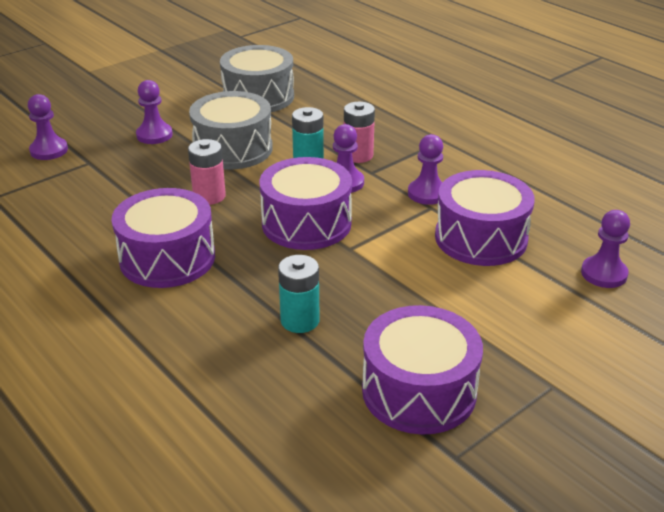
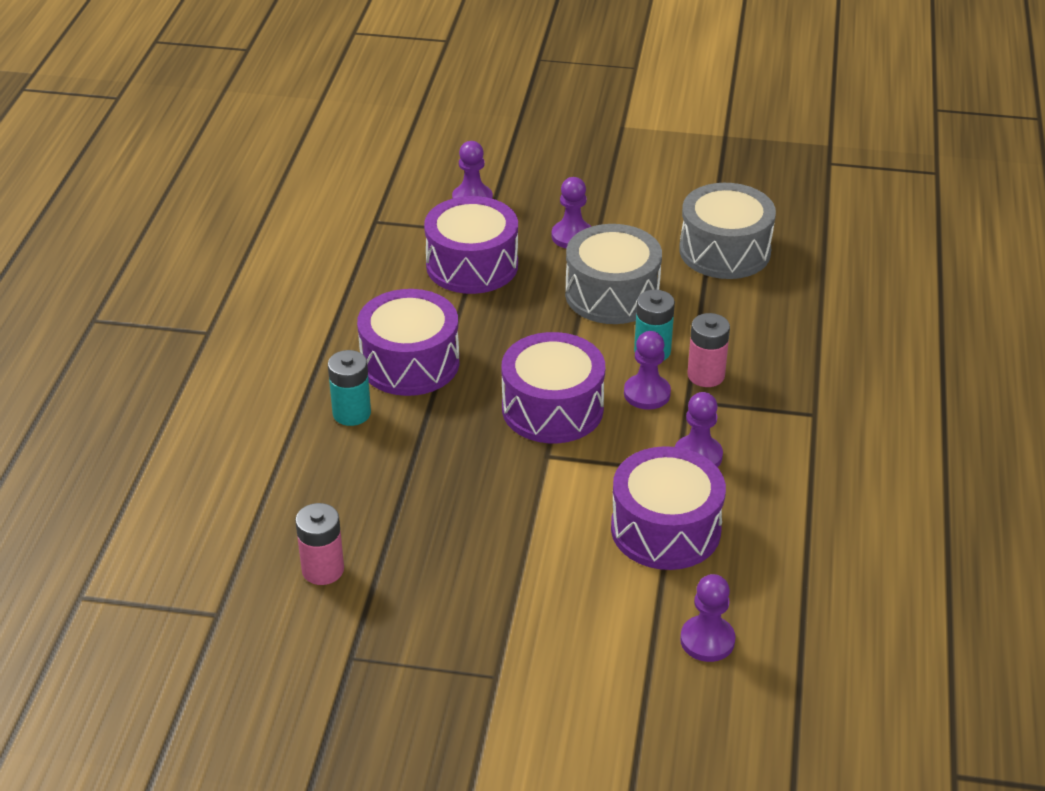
camera: 50 degrees right, 5 degrees up
pink battery [188,139,226,205] -> pink battery moved to [295,503,344,585]
turquoise battery [278,255,320,333] -> turquoise battery moved to [328,350,371,426]
purple drum [362,305,483,435] -> purple drum moved to [424,196,518,294]

